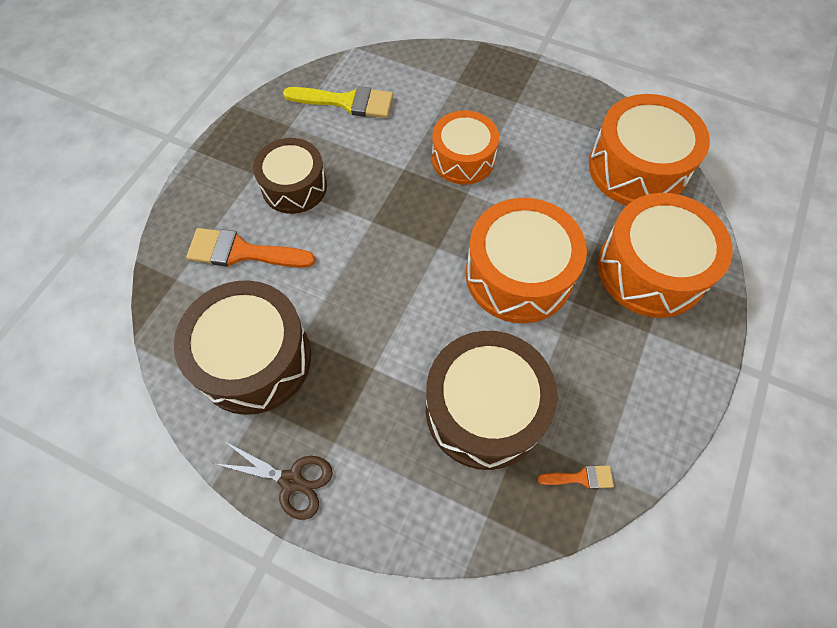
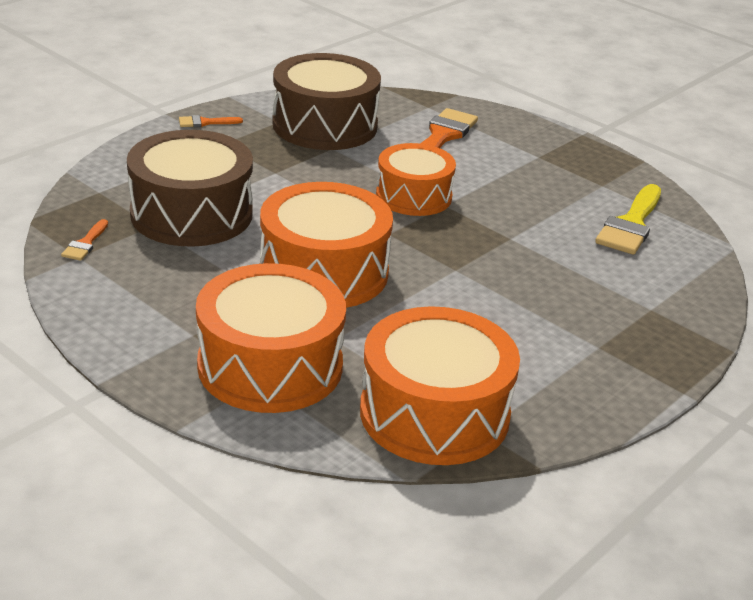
camera: 105 degrees right, 30 degrees down
brown scissors [216,441,332,520] -> orange brush [179,115,243,127]
brown drum [253,138,327,214] -> none
orange drum [432,110,499,185] -> orange drum moved to [376,143,456,216]

